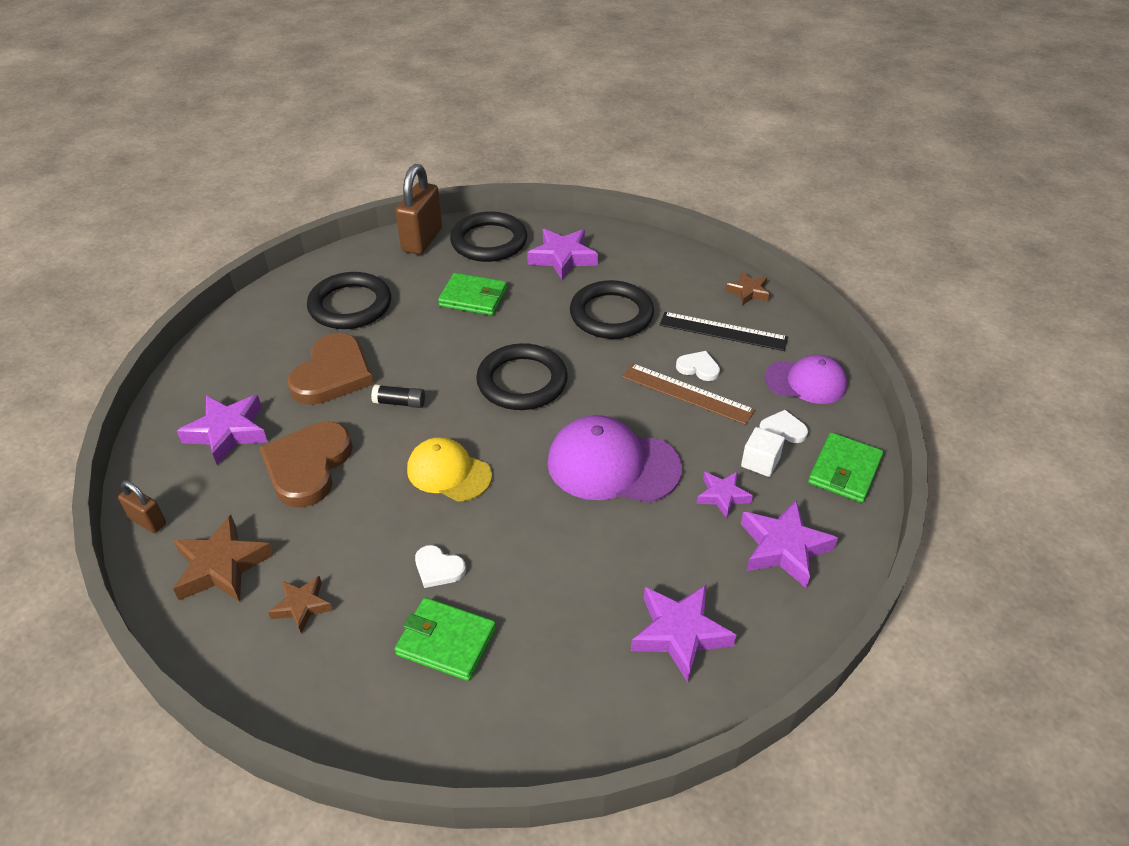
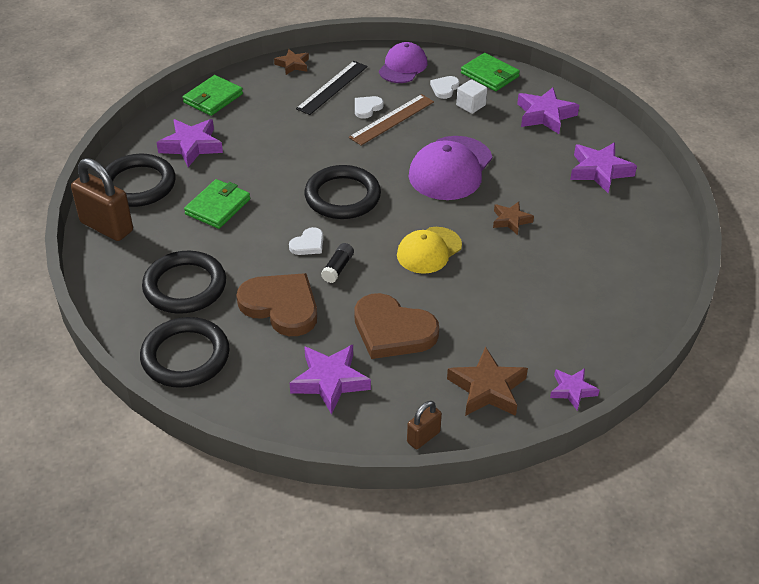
camera: 75 degrees left, 0 degrees up
brown star [268,576,333,633] -> brown star moved to [493,202,534,235]
green wallet [395,598,496,681] -> green wallet moved to [183,75,243,116]
white heart [415,545,466,588] -> white heart moved to [289,227,323,255]
black ring [570,280,654,339] -> black ring moved to [140,317,230,388]
purple star [696,471,753,519] -> purple star moved to [550,368,599,410]

